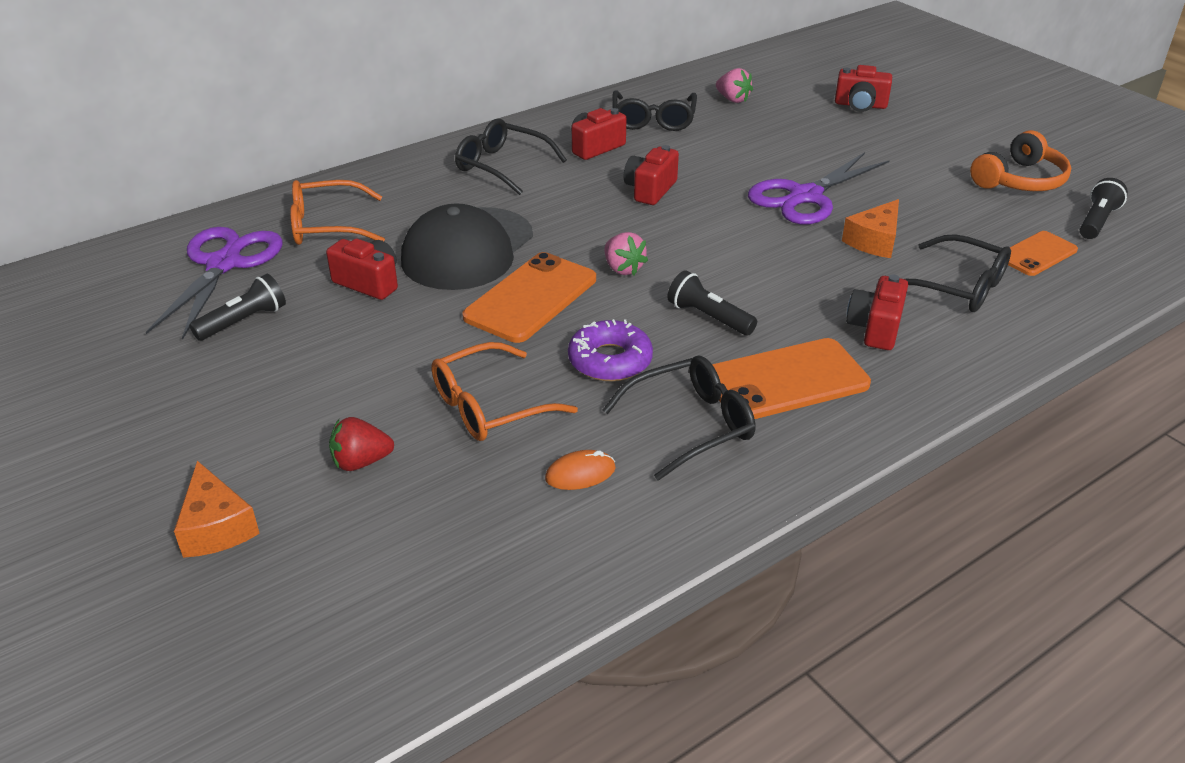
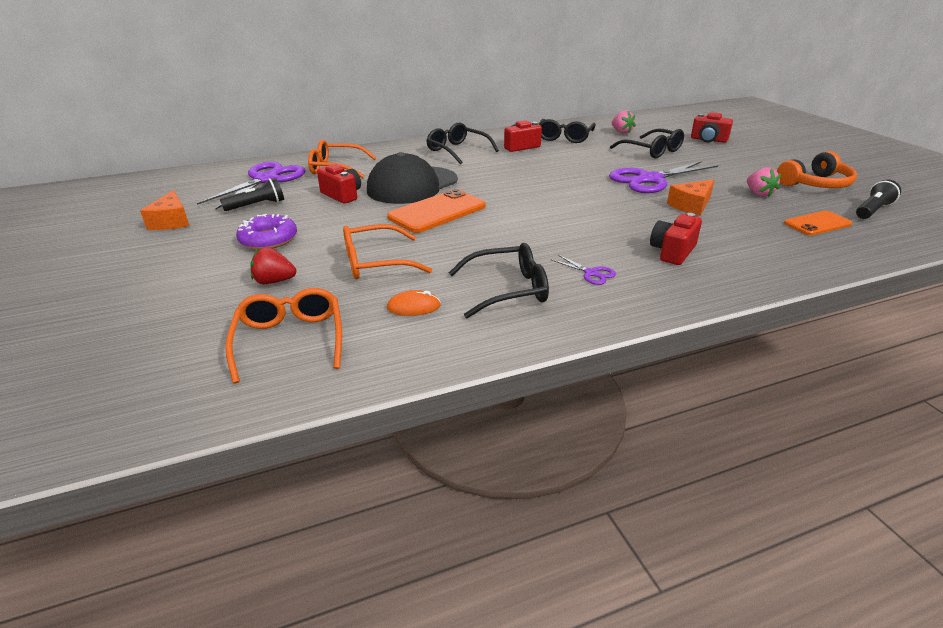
camera: 15 degrees right, 5 degrees down
orange cheese [174,461,260,558] -> orange cheese moved to [140,190,189,230]
purple donut [568,319,653,381] -> purple donut moved to [236,214,297,250]
pink strawberry [605,232,648,275] -> pink strawberry moved to [747,167,781,197]
red camera [624,145,679,205] -> none
black flashlight [667,270,757,336] -> none
orange phone [712,338,871,419] -> purple scissors [550,254,616,285]
black glasses [905,234,1011,312] -> black glasses moved to [610,129,684,159]
none -> orange glasses [225,288,342,384]

